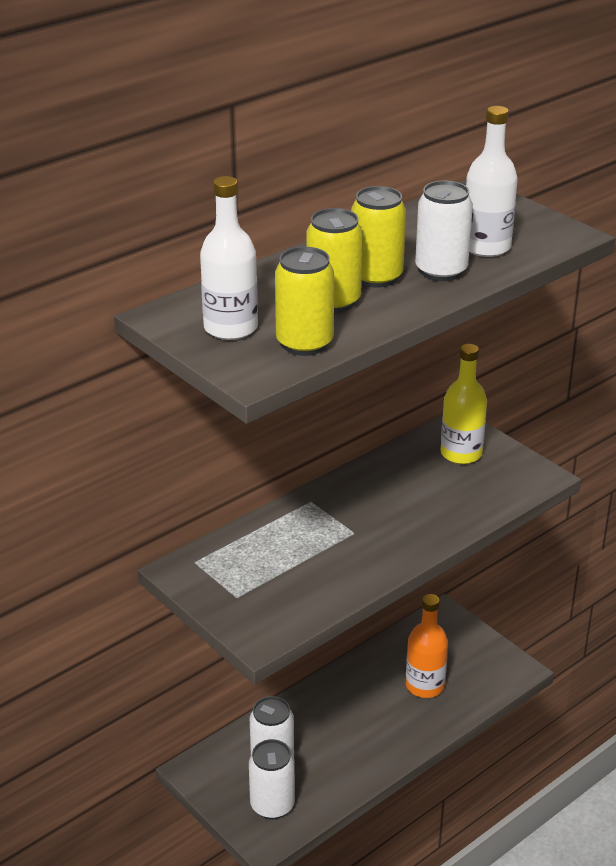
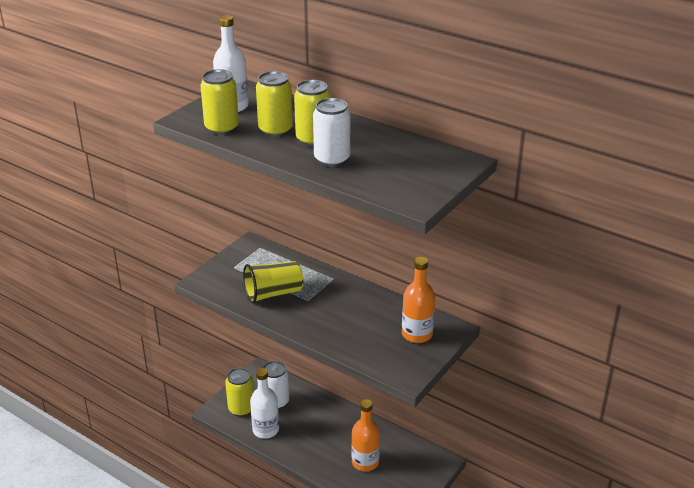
camera: 75 degrees right, 0 degrees up
white can [249,739,295,819] -> yellow can [225,368,254,417]
yellow bottle [441,344,487,464] -> orange bottle [402,257,435,343]
white bottle [466,106,518,257] -> white bottle moved to [250,368,279,439]
none -> yellow cup [243,261,303,304]

